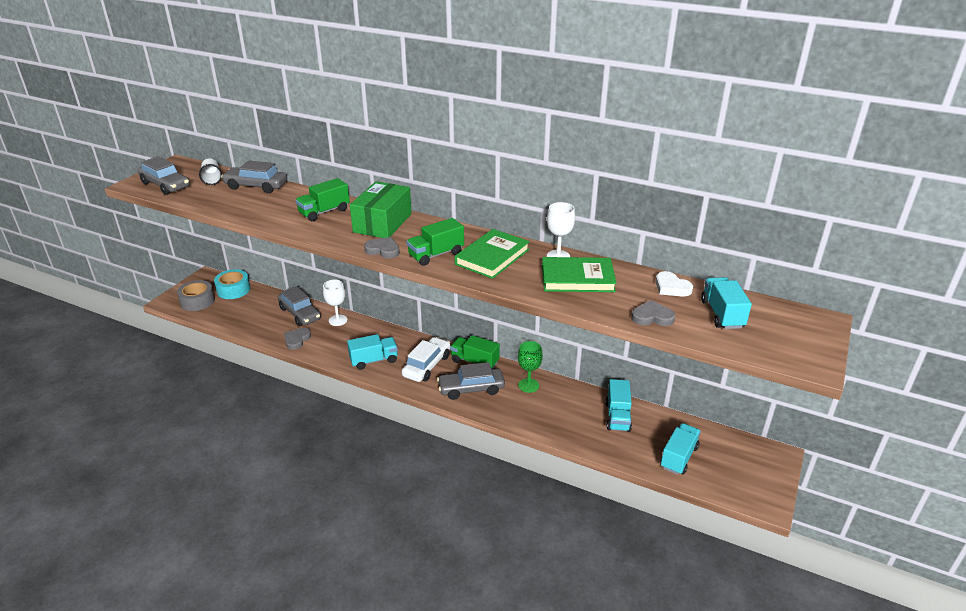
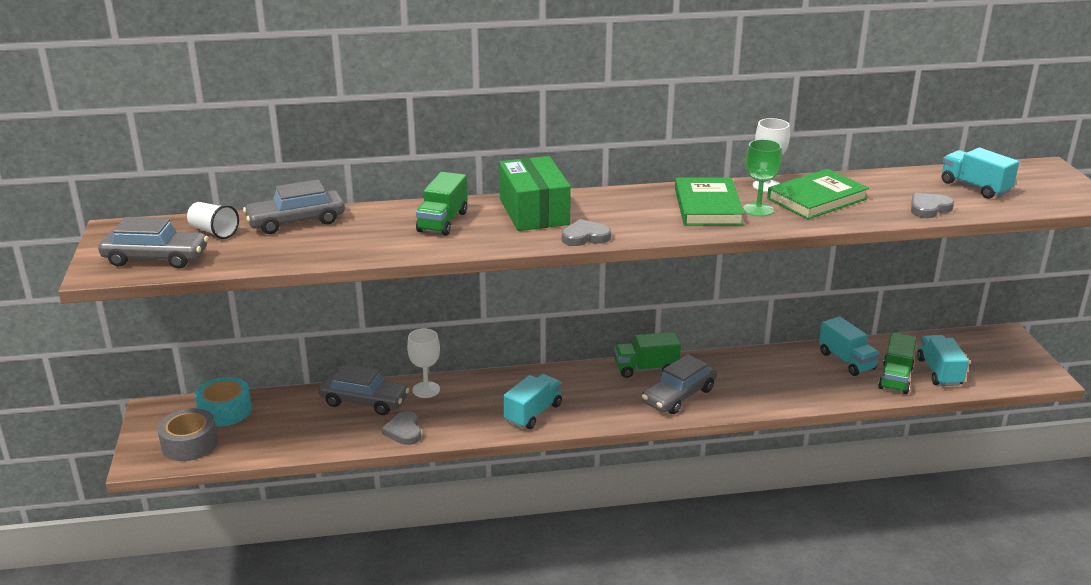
camera: 35 degrees left, 5 degrees down
white car [402,337,450,382] -> none
green truck [407,218,464,266] -> green truck moved to [878,333,917,394]
green goblet [518,341,543,393] -> green goblet moved to [743,139,782,217]
white heart [656,271,693,297] -> none

